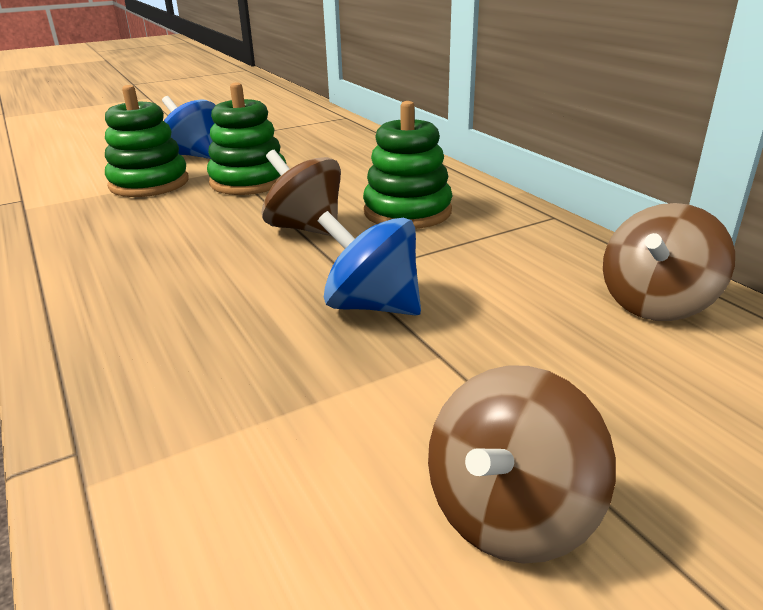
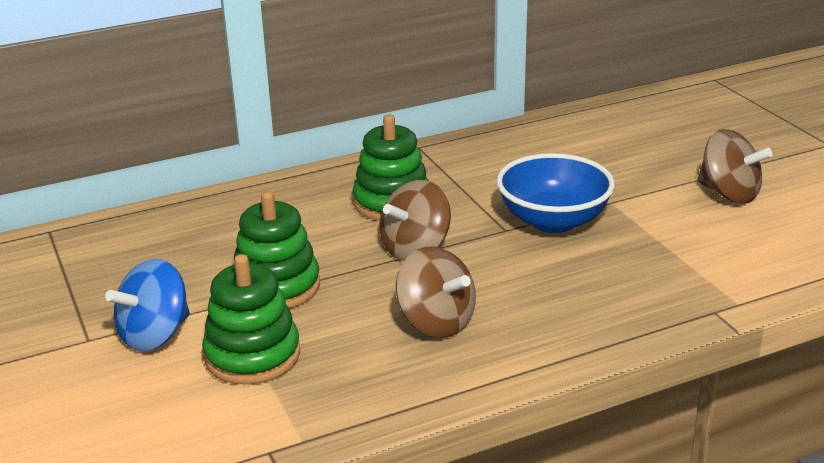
camera: 85 degrees left, 0 degrees up
blue spinning top [318,211,421,316] -> blue bowl [496,153,615,233]
brown spinning top [603,203,735,321] -> brown spinning top moved to [396,246,476,338]

